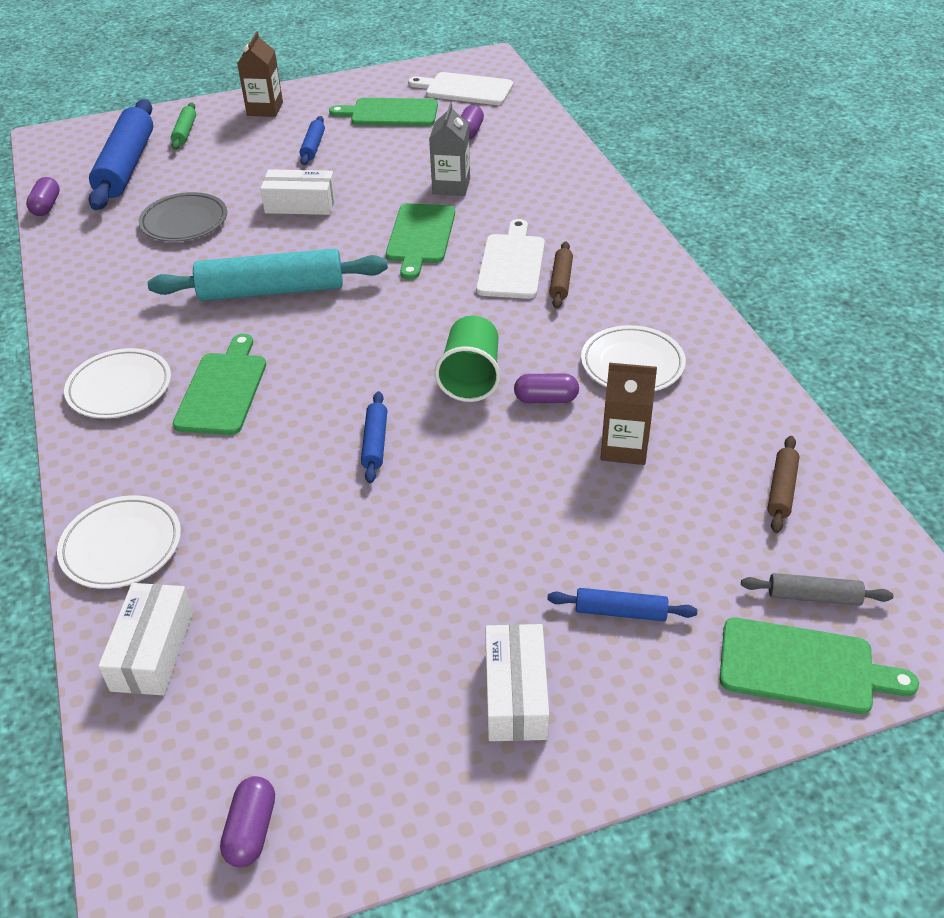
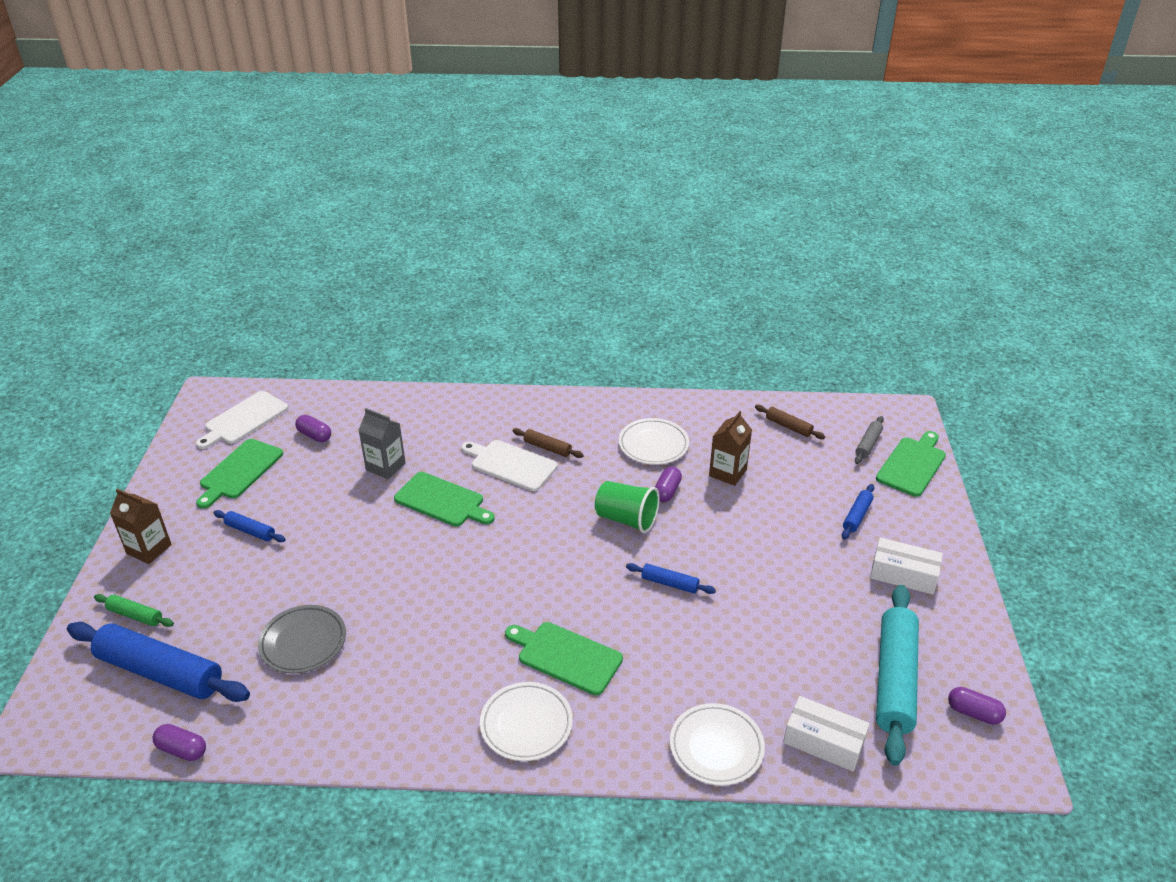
camera: 70 degrees left, 5 degrees down
turquoise rolling pin [148,249,388,301] -> turquoise rolling pin moved to [876,585,919,766]
white box [260,169,336,215] -> none

